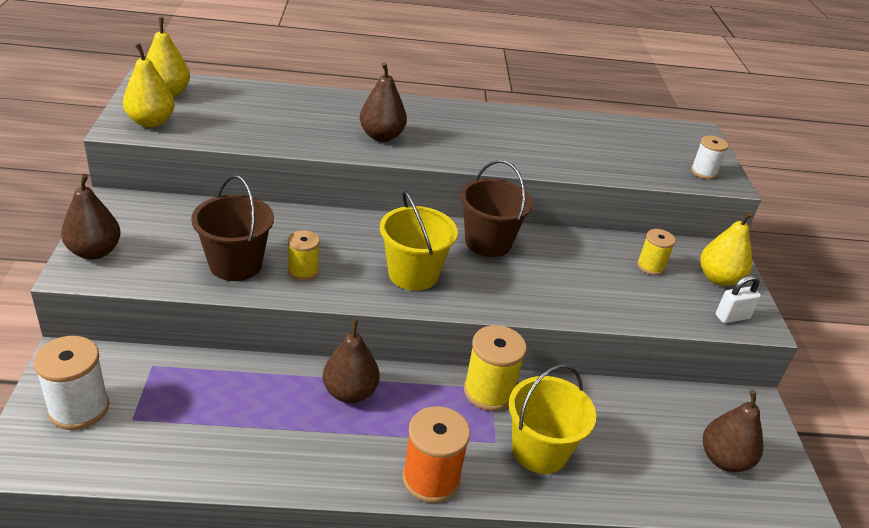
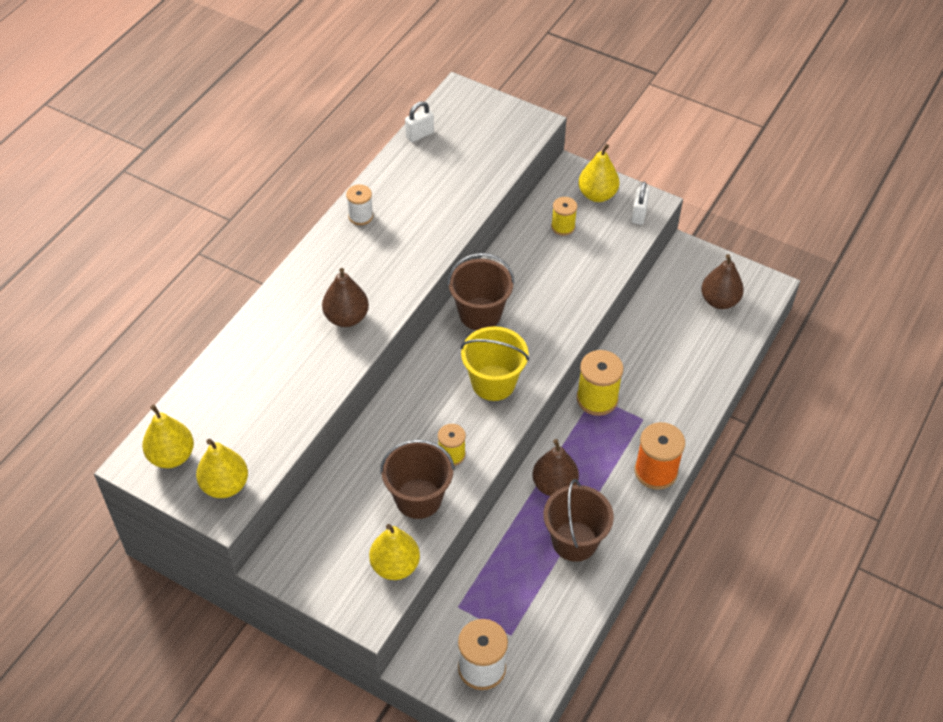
camera: 55 degrees left, 15 degrees up
brown pear [61,174,121,260] -> none
yellow bucket [509,364,596,474] -> none
white spool [691,136,729,179] -> white spool moved to [346,184,373,225]
none -> yellow pear [369,524,420,580]
none -> white padlock [405,101,434,142]
none -> brown bucket [543,479,614,562]

